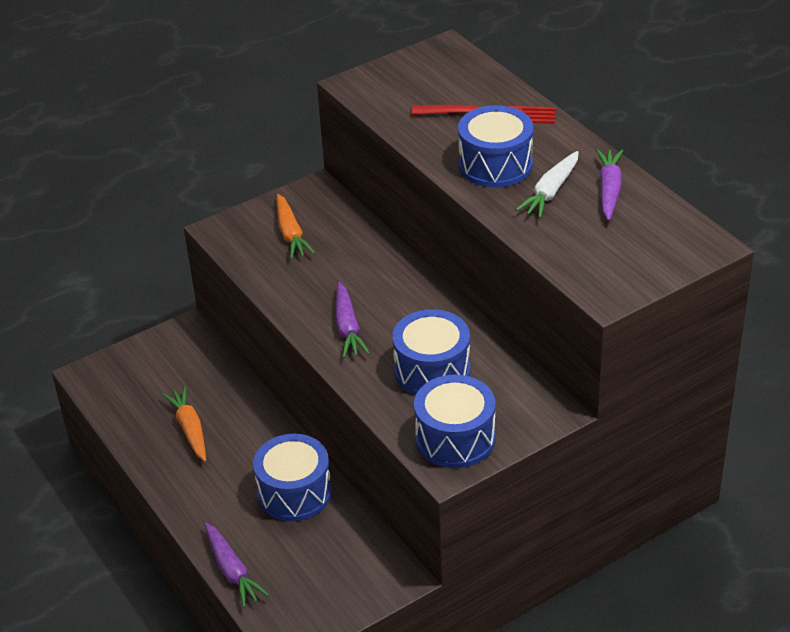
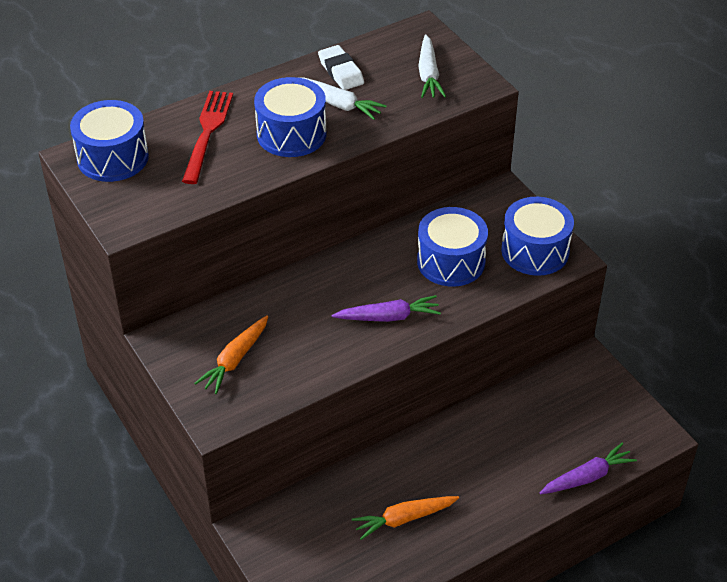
camera: 90 degrees left, 5 degrees up
blue drum [253,434,332,521] -> blue drum moved to [70,100,149,182]
orange carrot [277,194,315,259] -> orange carrot turned 135 degrees clockwise [194,315,268,394]
purple carrot [596,149,623,221] -> white eraser [318,45,364,90]
none -> white carrot [418,34,446,98]

